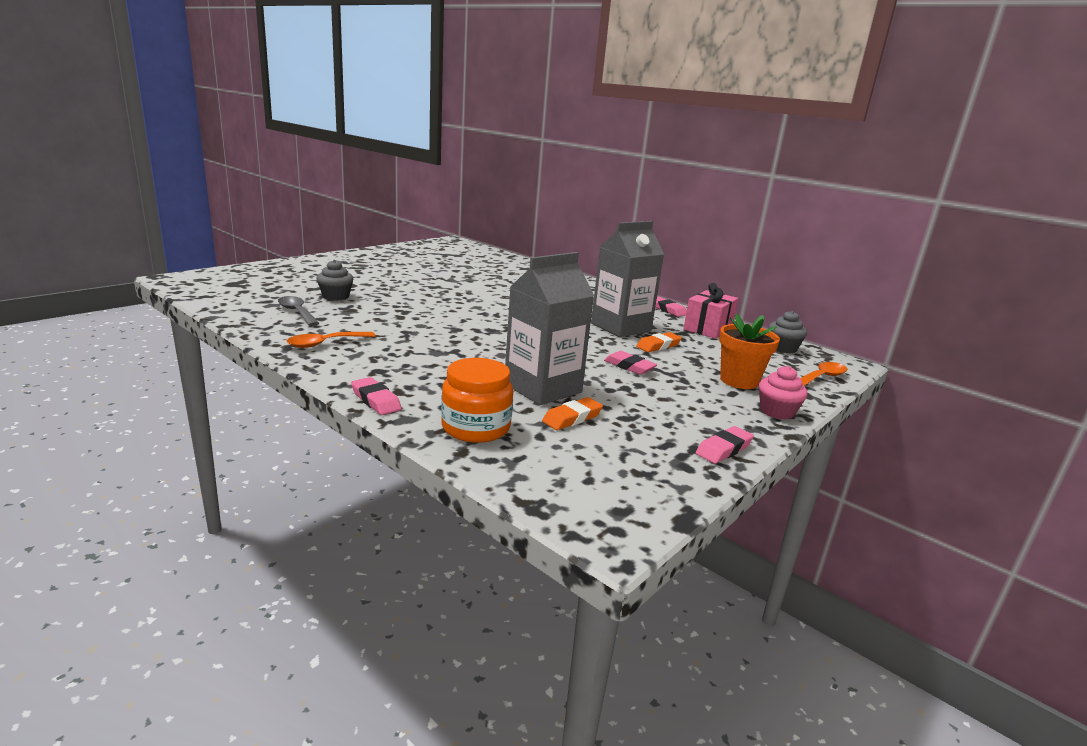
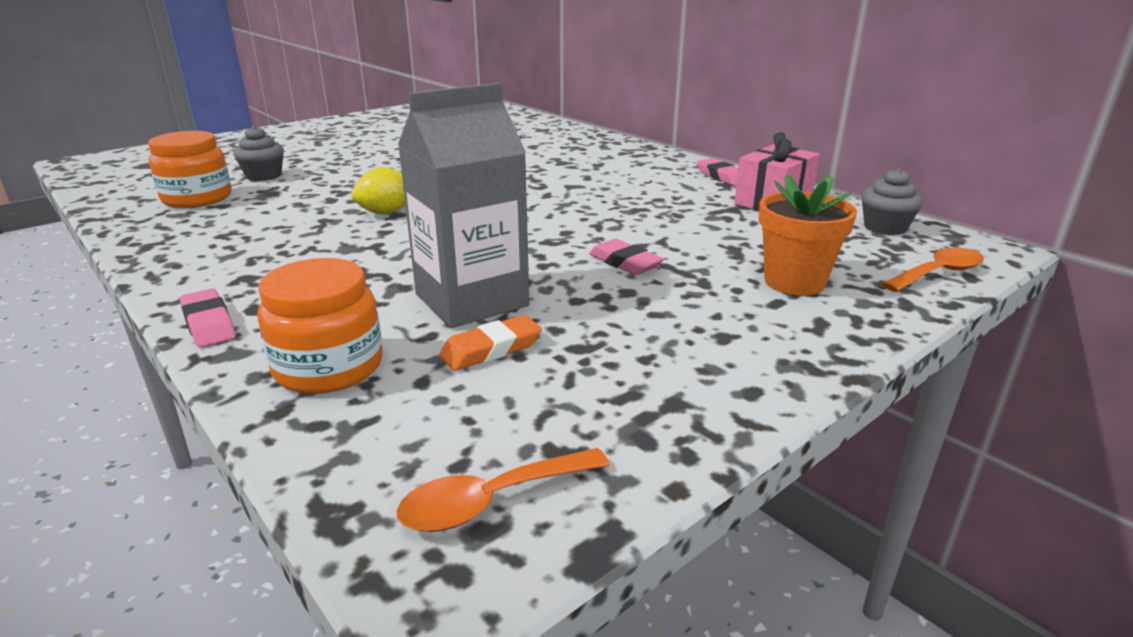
camera: 10 degrees right, 5 degrees up
grey spoon [278,296,319,326] -> orange jar [148,131,231,208]
orange spoon [287,332,376,348] -> orange spoon moved to [396,448,610,532]
grey carton [591,221,664,337] -> none
orange eraser [636,332,682,352] -> none
pink eraser [696,426,754,464] -> none
pink cupcake [759,366,808,420] -> none
none -> yellow lemon [351,167,405,214]

